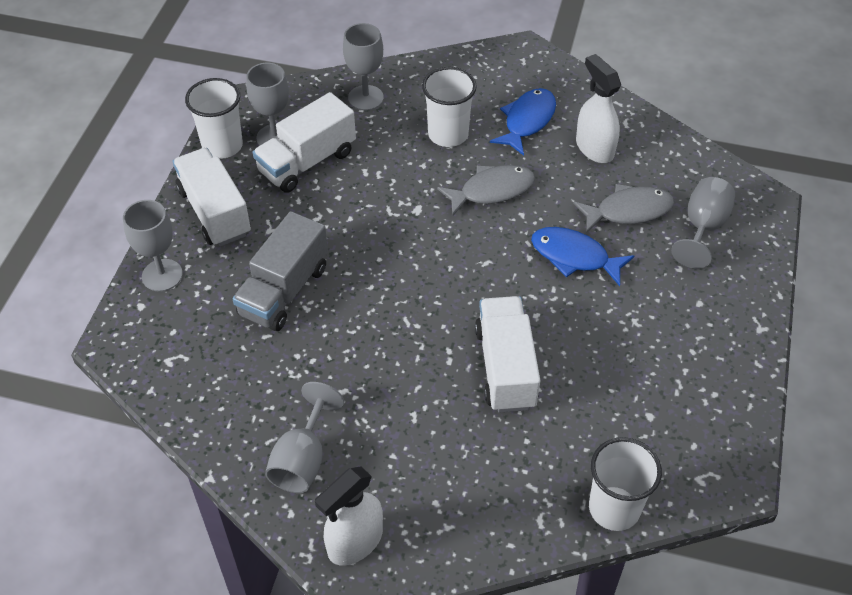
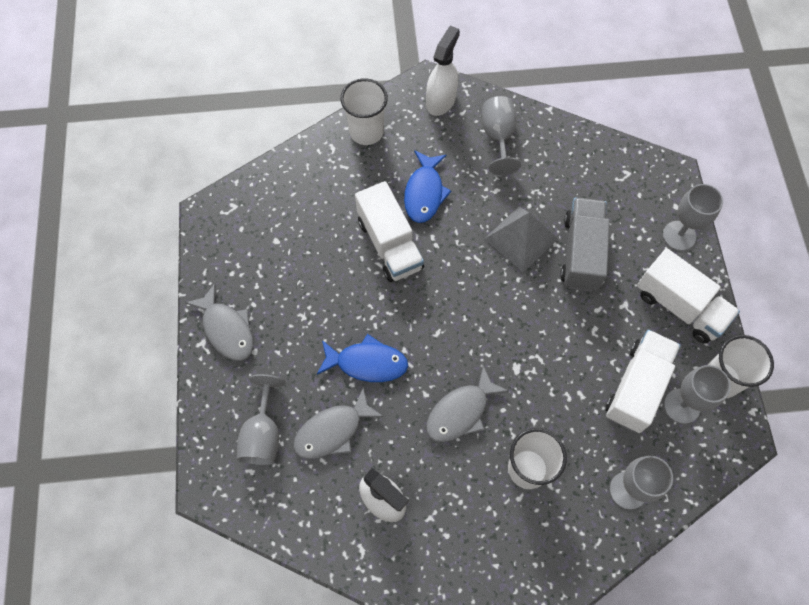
camera: 160 degrees right, 15 degrees up
blue fish [490,88,556,156] -> blue fish moved to [404,150,451,223]
white cup [589,437,662,531] -> white cup moved to [341,78,388,145]
none -> grey fish [185,284,254,361]
none -> grey pyramid [484,206,558,273]

